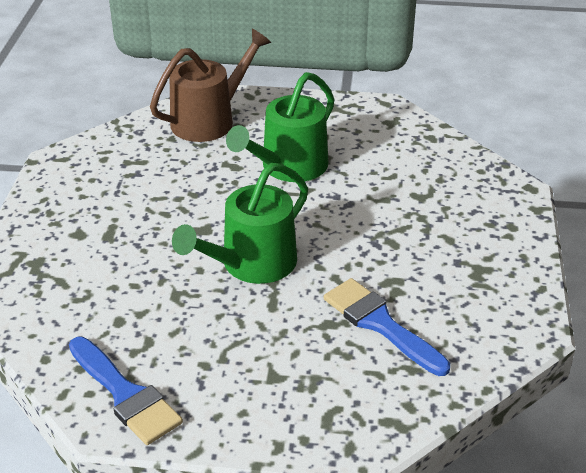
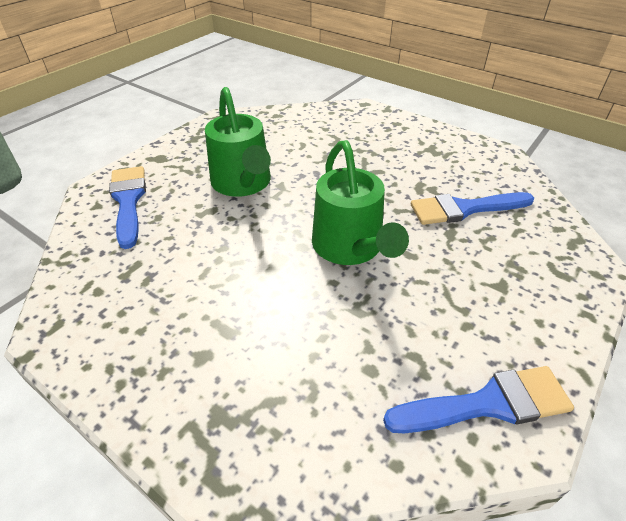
camera: 60 degrees left, 5 degrees up
brown watering can [150,29,271,142] -> blue brush [109,166,146,249]

